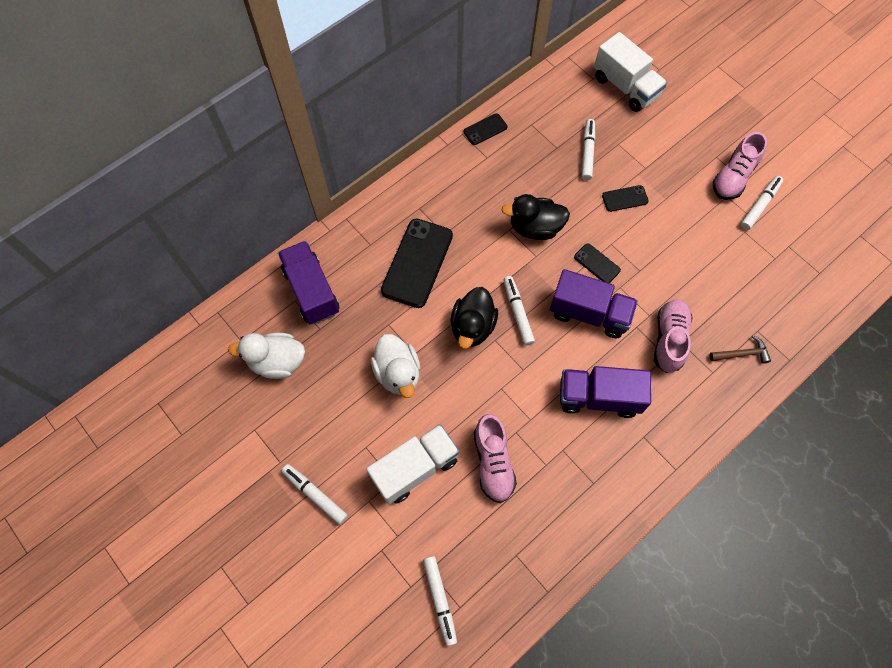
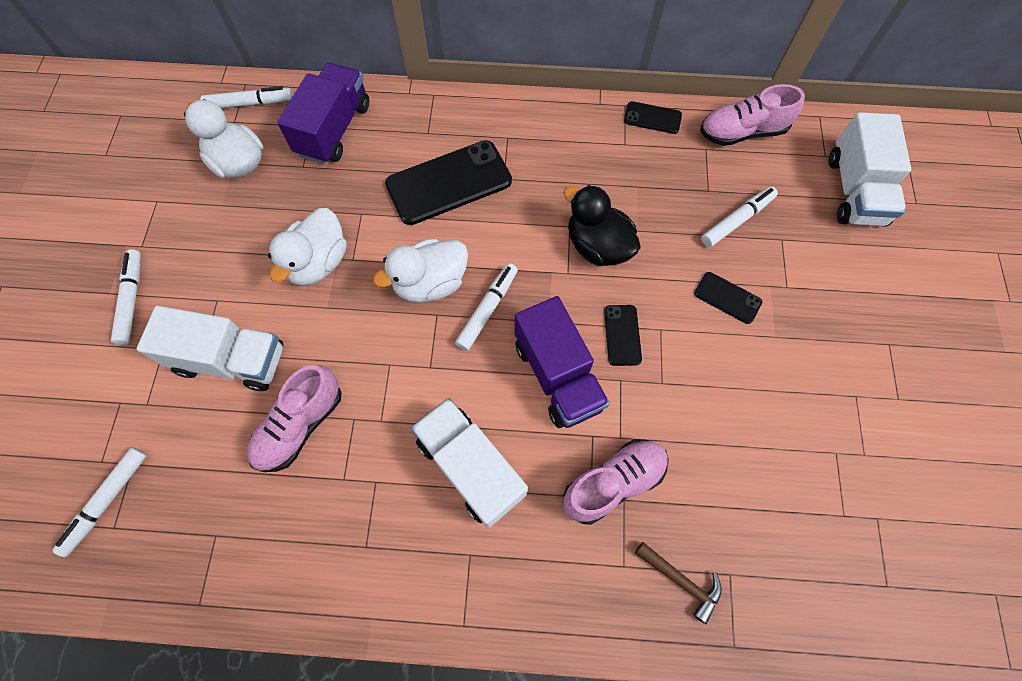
camera: 45 degrees right, 0 degrees up
black duck [451,287,498,349] -> white duck [373,239,468,303]
purple truck [560,366,651,418] -> white truck [411,398,528,528]
pink shoe [713,132,767,200] -> pink shoe moved to [700,84,805,146]
white marker [741,176,783,230] -> white marker moved to [200,86,293,108]

